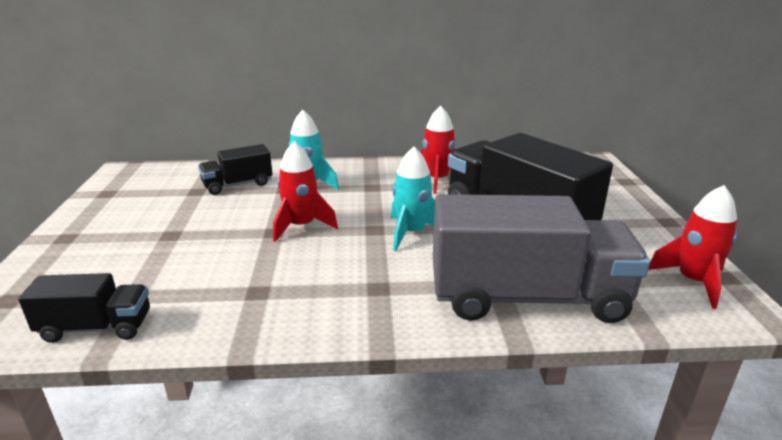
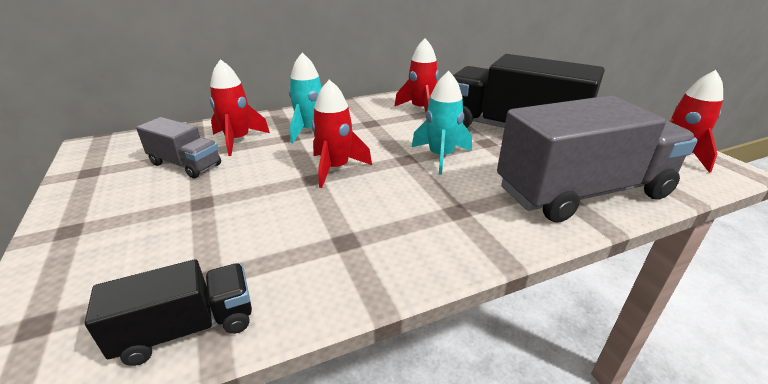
camera: 20 degrees left, 5 degrees up
black truck [198,144,272,195] -> red rocket [210,59,270,156]
none -> grey truck [136,117,221,178]

